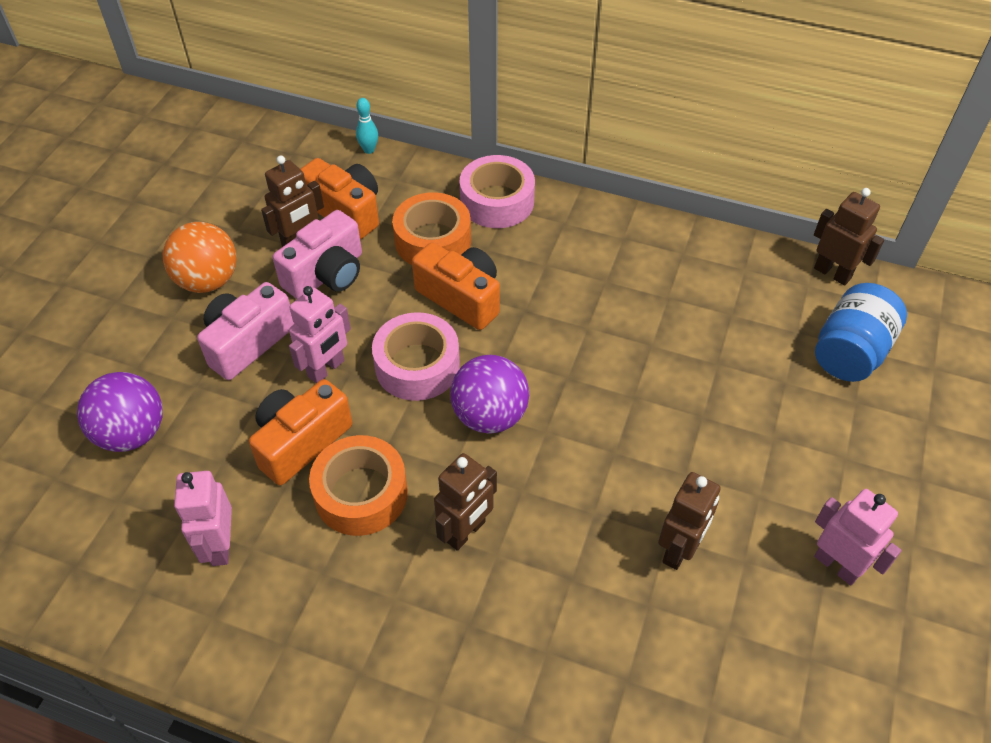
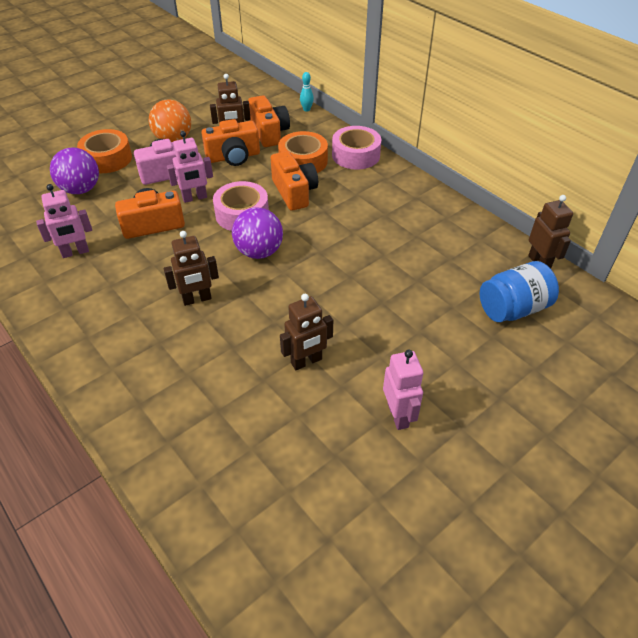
camera: 30 degrees right, 5 degrees down
pink robot [174,471,232,566] -> pink robot turned 135 degrees counterclockwise [36,184,92,258]
pink camera [273,210,362,299] -> orange camera [202,119,260,166]
orange tape [309,435,408,536] -> orange tape moved to [77,129,132,173]

